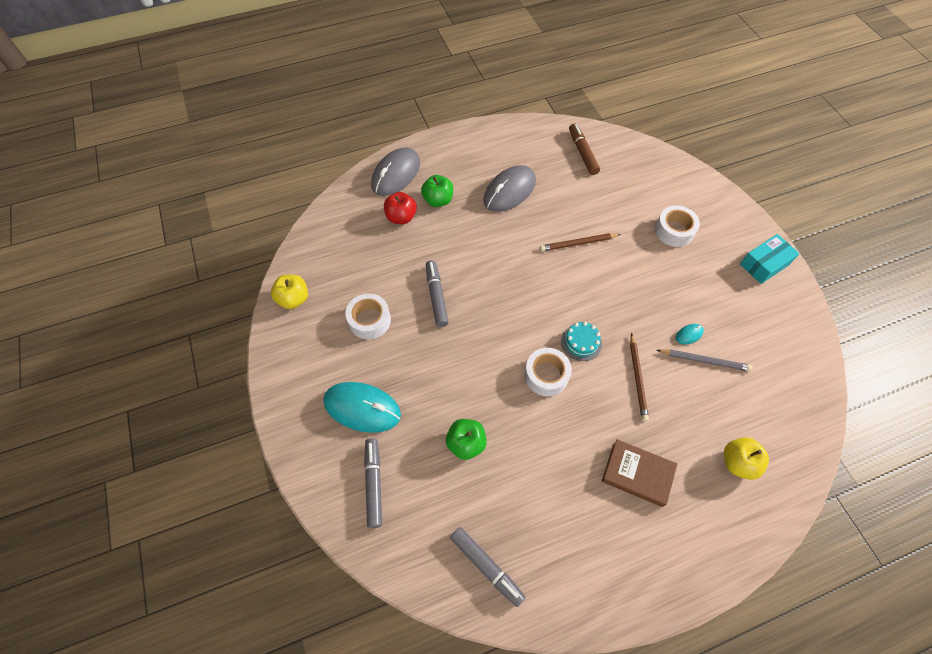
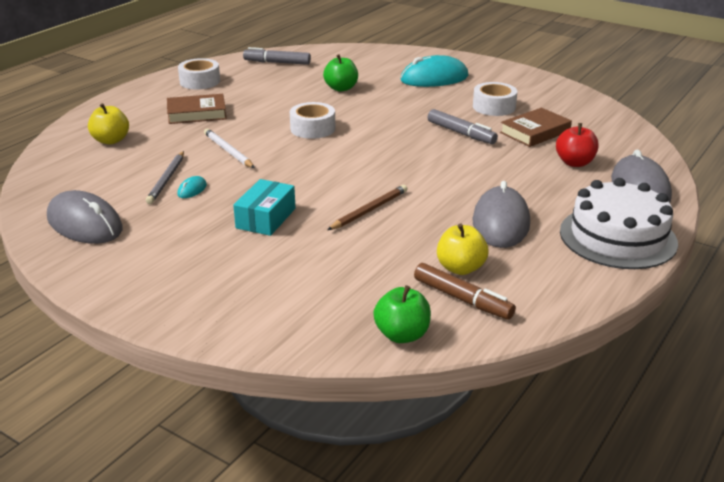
camera: 145 degrees right, 30 degrees down
yellow apple [271,274,308,309] -> yellow apple moved to [437,224,489,275]
grey marker [364,439,382,528] -> none
green apple [421,175,453,207] -> green apple moved to [373,285,431,343]
turquoise cake [561,322,602,361] -> none
brown pencil [630,333,649,421] -> white pencil [204,129,255,168]
white tape [655,205,700,247] -> white tape moved to [178,58,220,90]
grey pencil [657,349,753,372] -> grey pencil turned 60 degrees counterclockwise [146,151,184,204]
turquoise box [740,234,800,284] -> turquoise box moved to [233,179,295,236]
none -> grey mouse [47,190,123,244]
none -> brown book [500,108,572,147]
none -> white cake [560,178,678,269]

